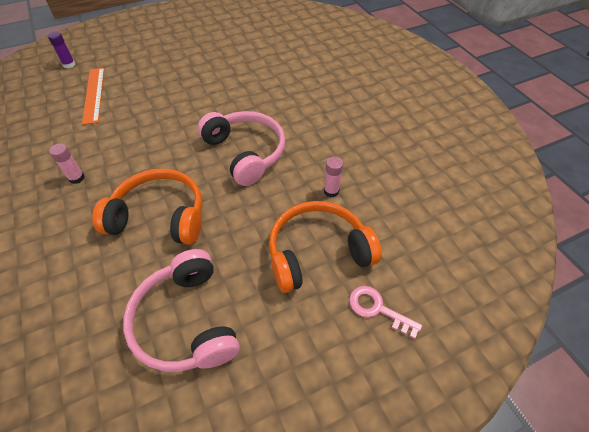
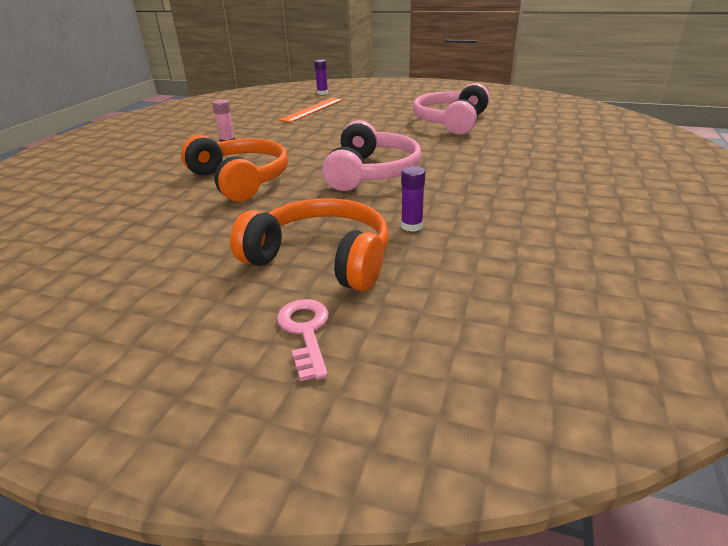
camera: 45 degrees right, 20 degrees down
pink headphones [123,249,240,372] -> pink headphones moved to [413,83,490,135]
pink glue stick [324,157,343,197] -> purple glue stick [401,166,425,232]

